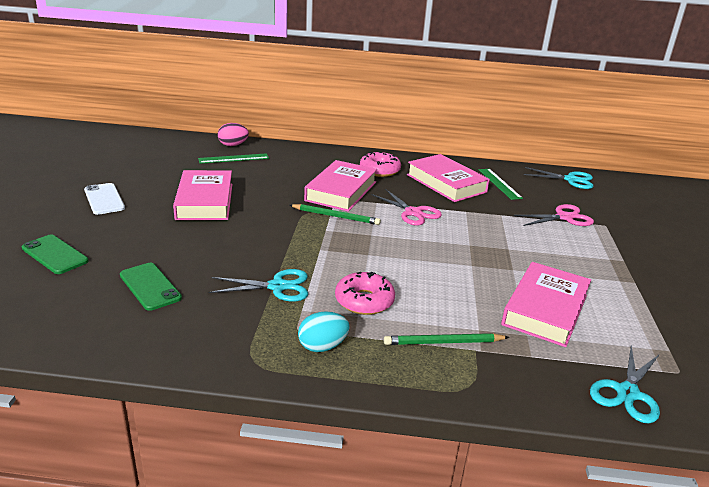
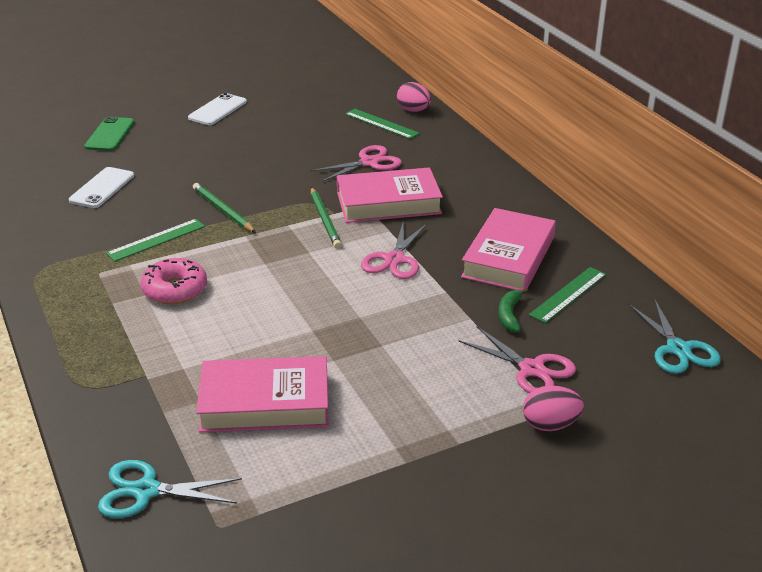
camera: 60 degrees right, 5 degrees up
green phone [120,263,182,311] -> white phone [69,167,134,208]
pink book [173,170,232,220] -> none
turquoise scissors [209,269,308,302] -> green ruler [106,219,205,262]
turquoise egg [298,311,350,352] -> none
pink donut [360,152,401,177] -> none
green pencil [384,333,509,345] -> green pencil moved to [193,183,256,233]
none -> pink scissors [310,145,402,182]
none -> green banana [498,288,528,332]
none -> pink egg [523,386,584,431]

